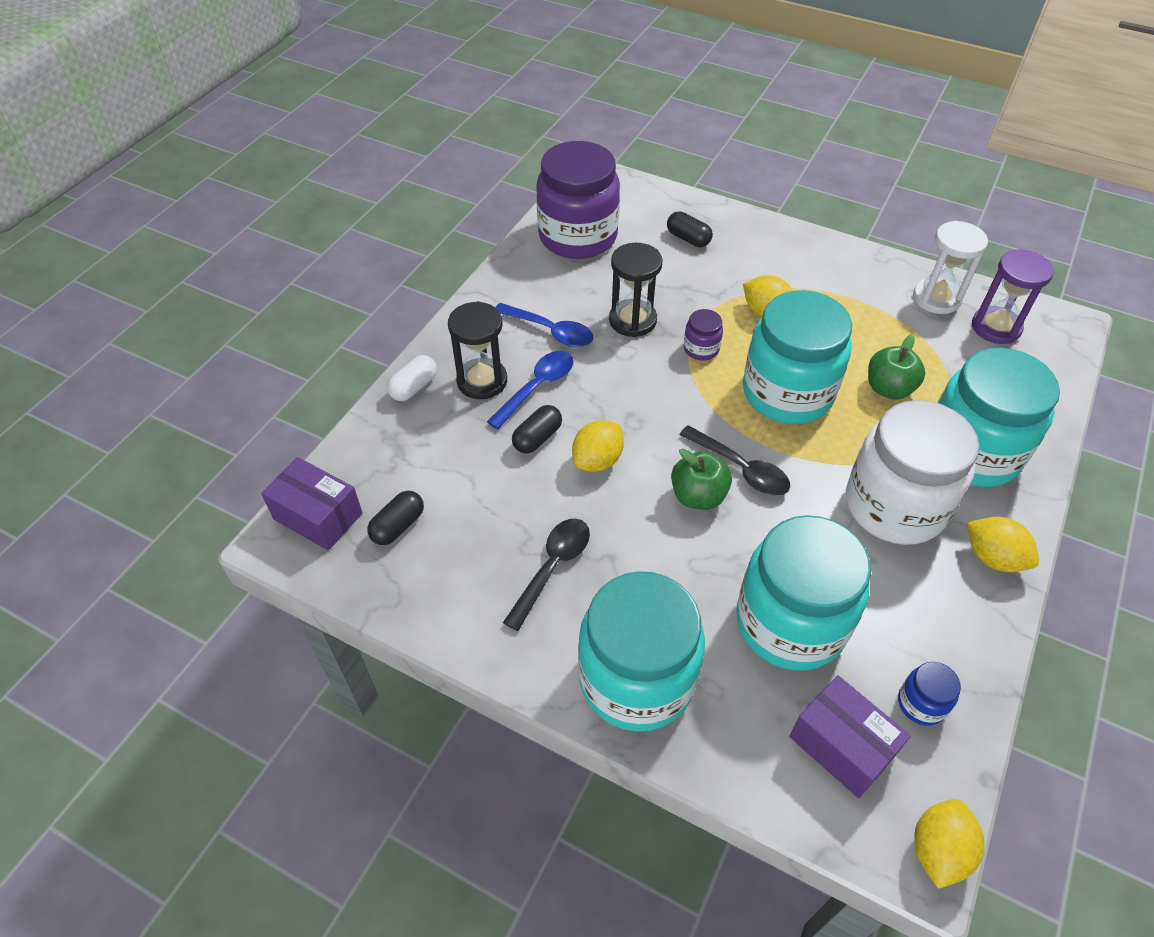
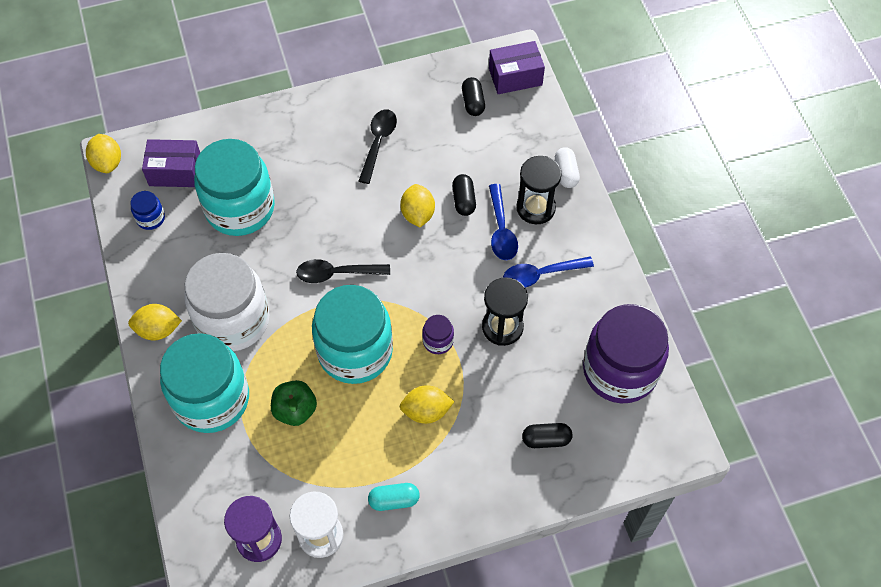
camera: 135 degrees right, 10 degrees up
black spoon [503,518,590,631] -> black spoon turned 150 degrees counterclockwise [359,110,397,184]
turquoise jar [578,571,705,732] -> none
green apple [671,449,732,510] -> none
none -> turquoise capsule [368,483,420,511]

